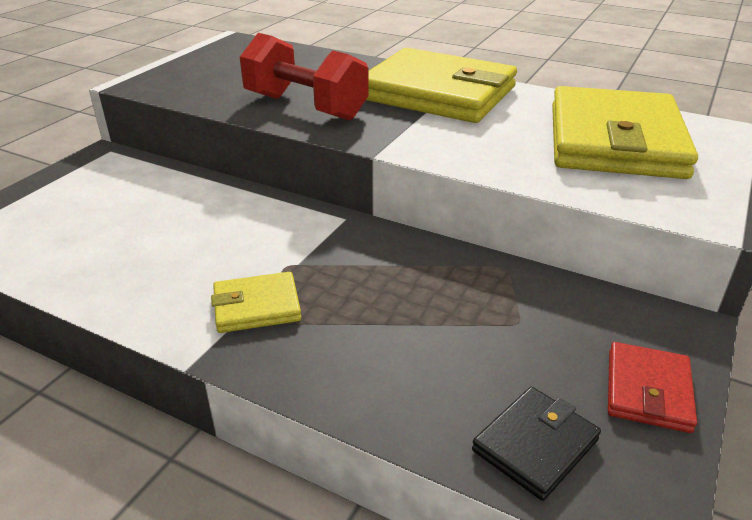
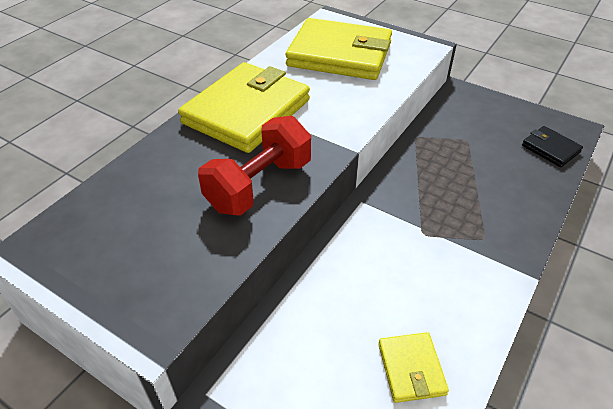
camera: 85 degrees left, 10 degrees up
yellow wallet [211,272,301,333] -> yellow wallet moved to [378,332,449,403]
red wallet [608,342,697,433] -> none

